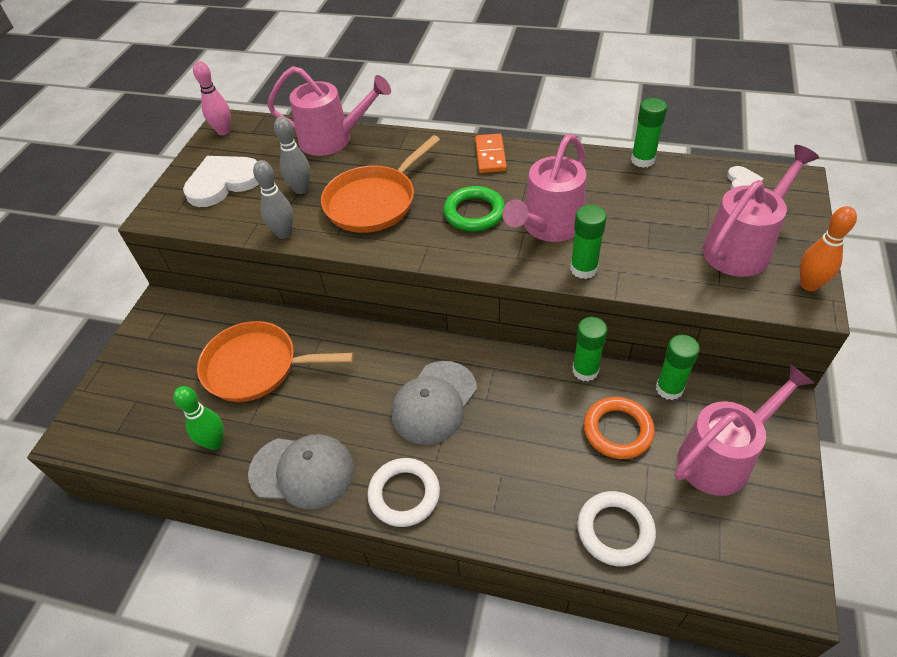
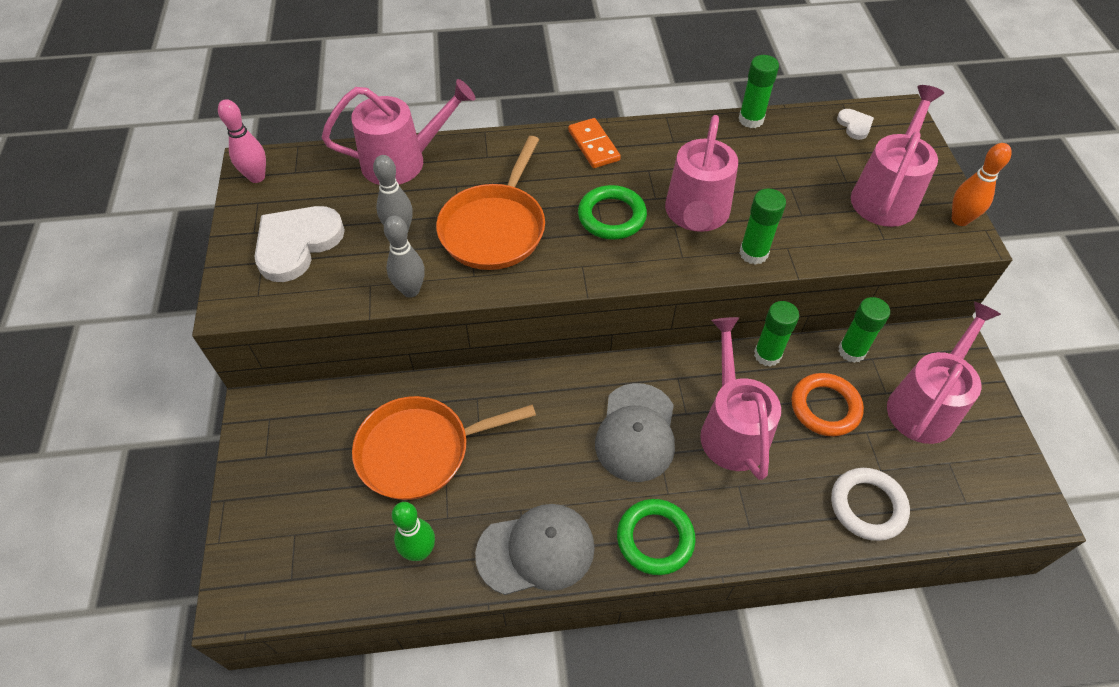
camera: 25 degrees left, 5 degrees up
white ring [367,458,440,527] -> green ring [617,499,696,575]
none -> pink watering can [700,317,781,480]

